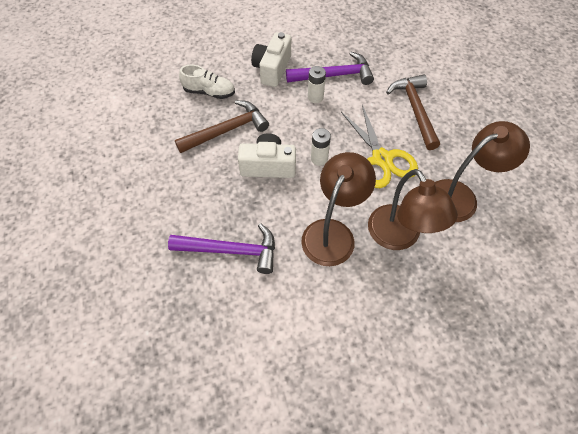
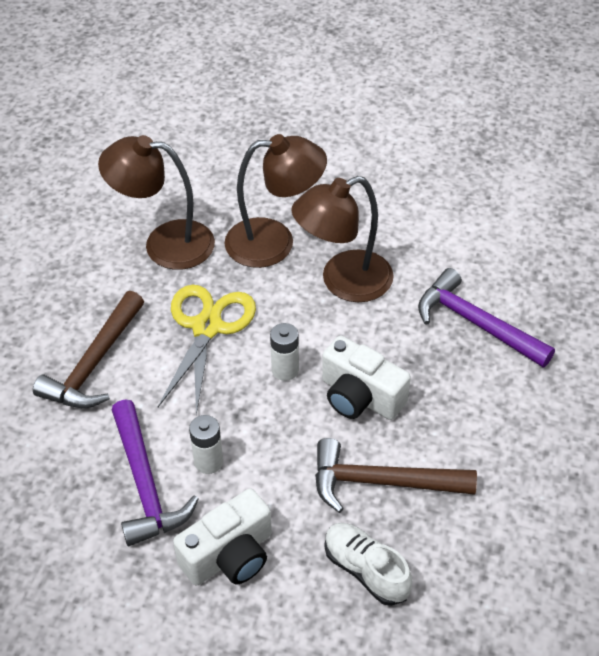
camera: 145 degrees left, 10 degrees down
purple hammer [286,52,374,85] -> purple hammer turned 135 degrees counterclockwise [112,400,199,546]
brown lamp [368,169,458,250] -> brown lamp turned 75 degrees clockwise [224,134,327,268]

